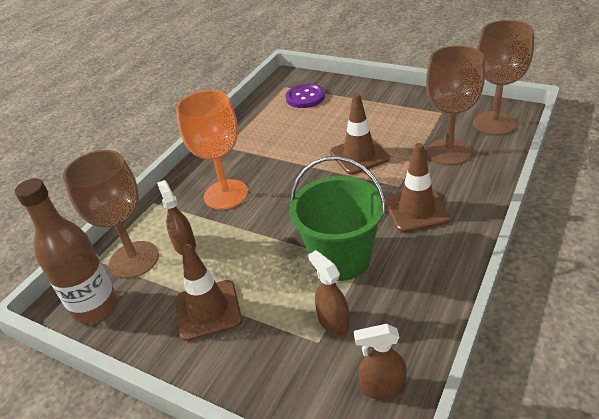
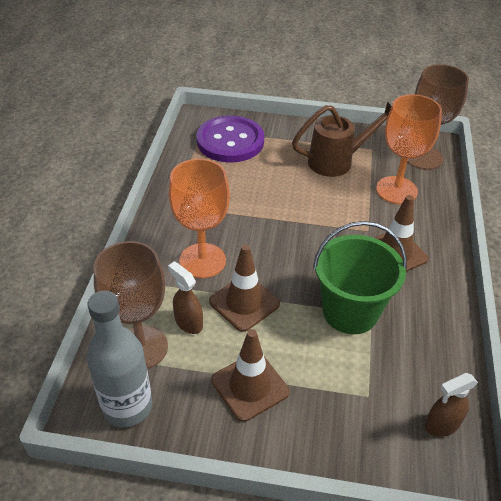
camera: 25 degrees left, 5 degrees up
brown bottle [15,178,118,324] -> grey bottle [87,291,152,427]
purple button [286,84,325,108] -> purple button [197,115,264,163], size x1.65
brown spray bottle [308,250,350,335] -> none
brown traffic cone [330,93,390,174] -> brown traffic cone moved to [209,244,280,332]
brown goblet [426,46,485,165] -> orange goblet [376,94,442,204]
none -> brown watering can [292,102,391,177]

